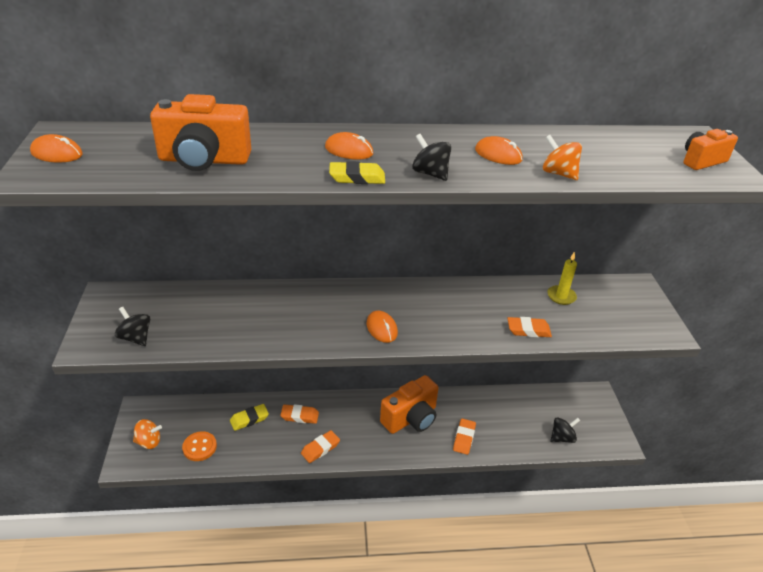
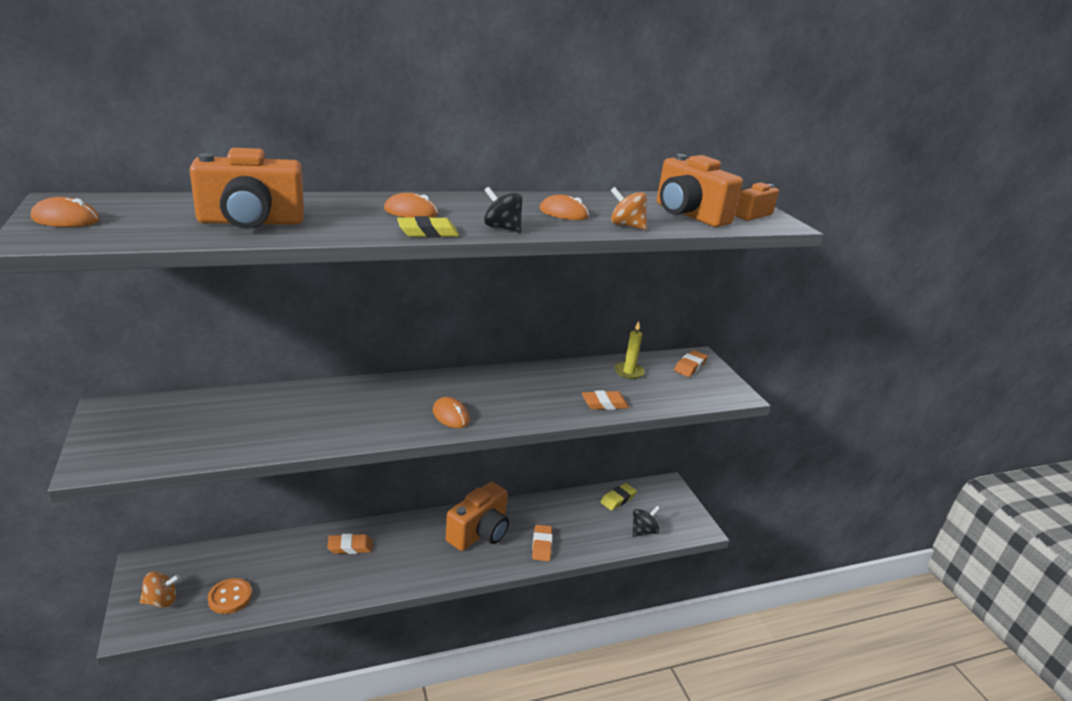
camera: 15 degrees left, 10 degrees down
black spinning top [115,307,150,346] -> none
yellow eraser [230,404,269,431] -> yellow eraser moved to [600,483,637,510]
orange eraser [301,430,340,463] -> orange eraser moved to [674,350,708,377]
none -> orange camera [657,154,743,227]

